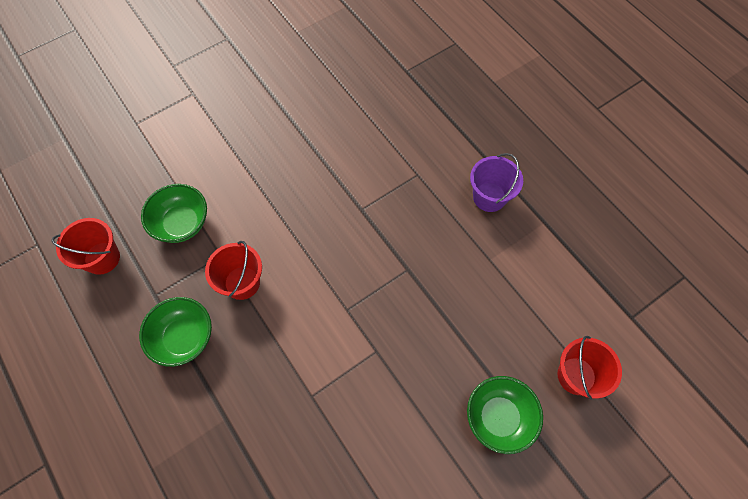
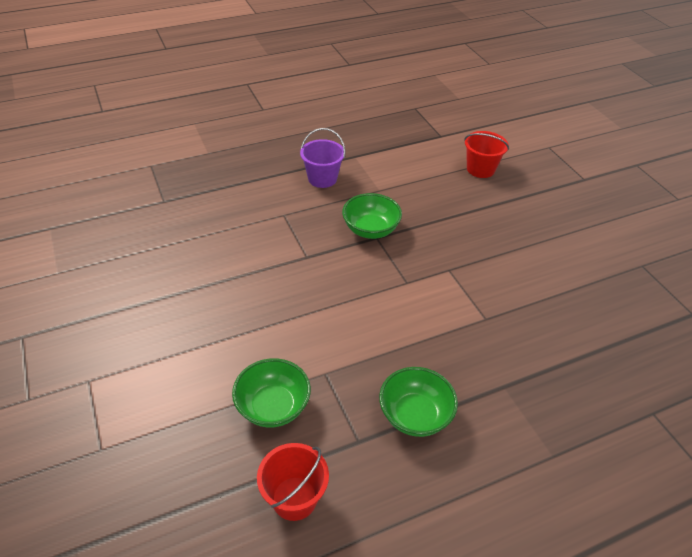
camera: 80 degrees left, 20 degrees down
red bucket [205,241,262,300] -> none
green bowl [467,376,543,454] -> green bowl moved to [342,193,402,239]

